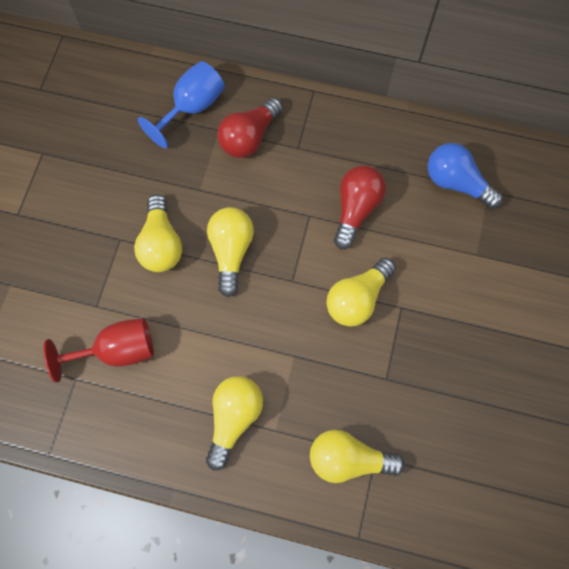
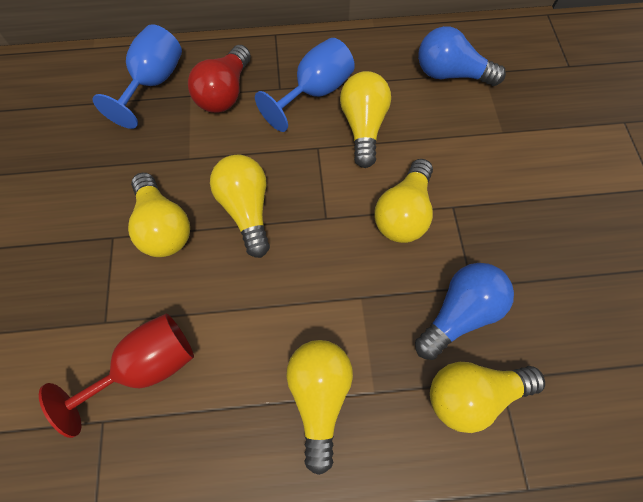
camera: 20 degrees left, 5 degrees down
red light bulb [334,165,386,249] -> yellow light bulb [340,71,391,168]
none -> blue goblet [255,38,355,132]
none -> blue light bulb [415,263,514,360]

